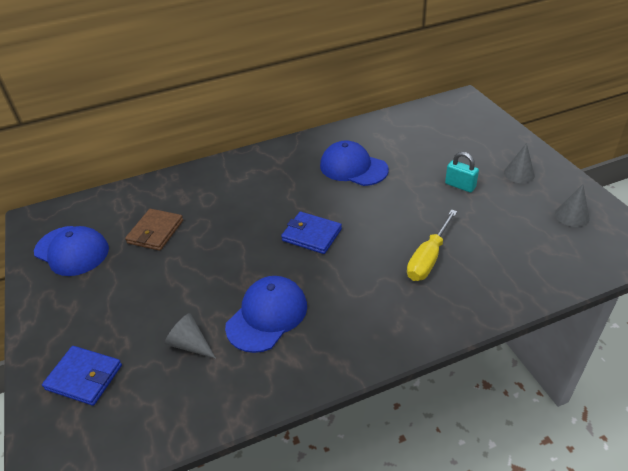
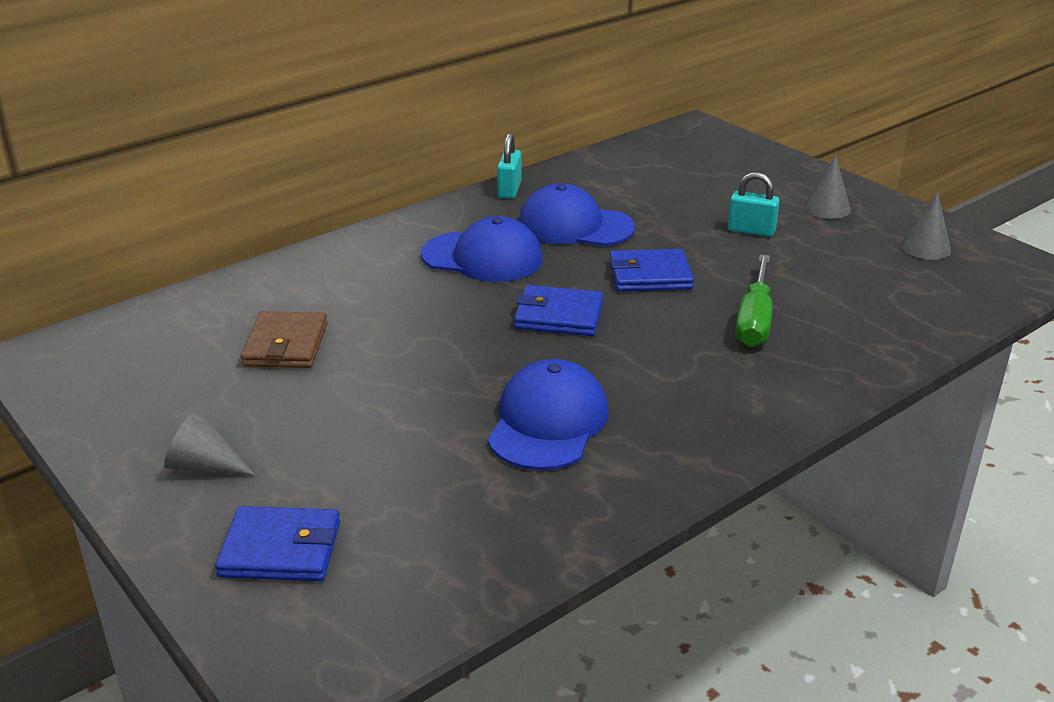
camera: 20 degrees left, 10 degrees down
blue cap [34,226,109,276] -> blue cap moved to [421,216,543,282]
grey cone [165,313,216,359] -> grey cone moved to [164,410,255,476]
yellow screwdriver [407,209,457,281] -> green screwdriver [735,254,772,347]
none -> turquoise padlock [497,133,522,199]
none -> blue wallet [609,249,694,292]

